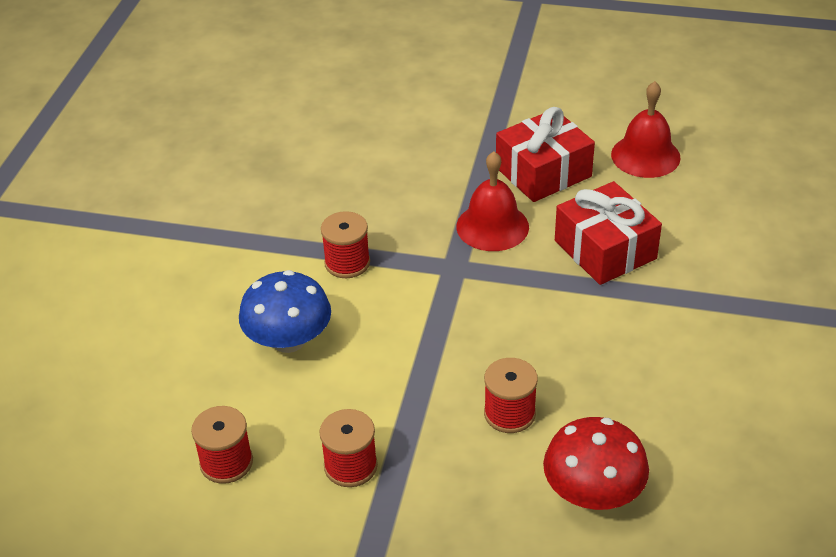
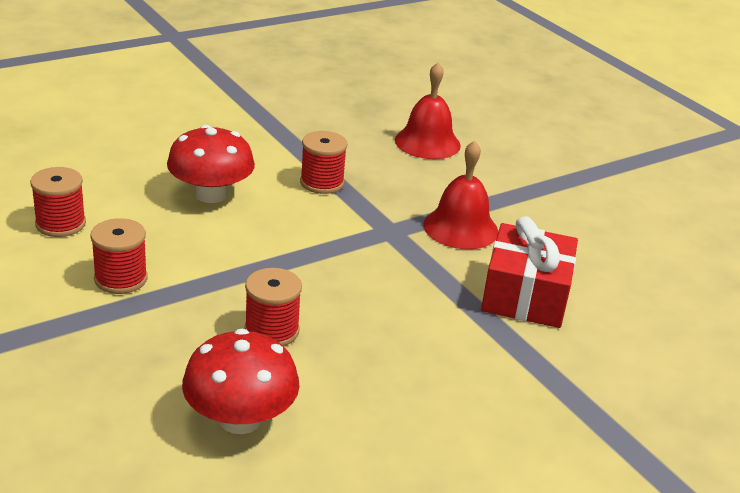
camera: 40 degrees right, 10 degrees down
blue mushroom [239,270,331,353] -> red mushroom [167,125,255,203]
red gift [496,107,595,202] -> none
red bell [611,81,681,178] -> red bell moved to [395,63,461,159]

